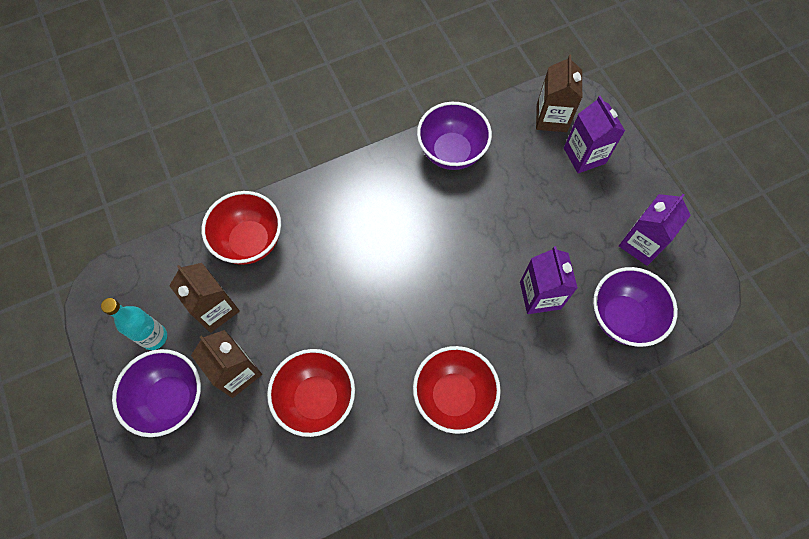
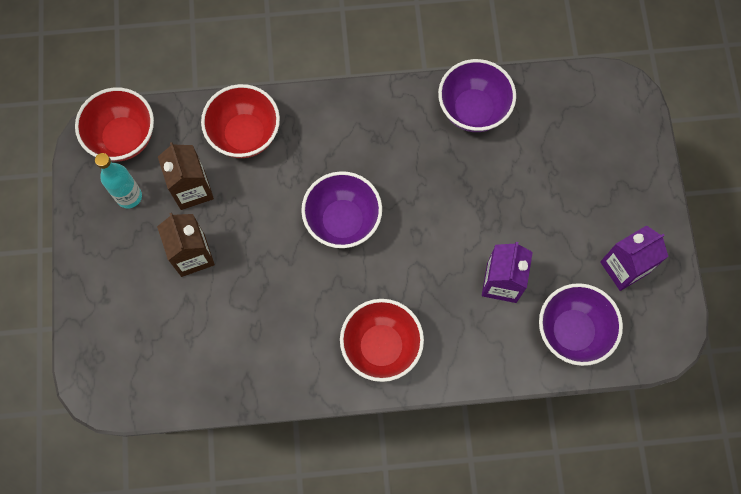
camera: 20 degrees right, 5 degrees up
purple bowl [112,349,201,437] -> purple bowl moved to [301,171,382,248]
red bowl [267,349,355,437] -> red bowl moved to [75,88,154,162]
brown carton [536,55,582,132] -> none
purple carton [564,96,625,173] -> none

